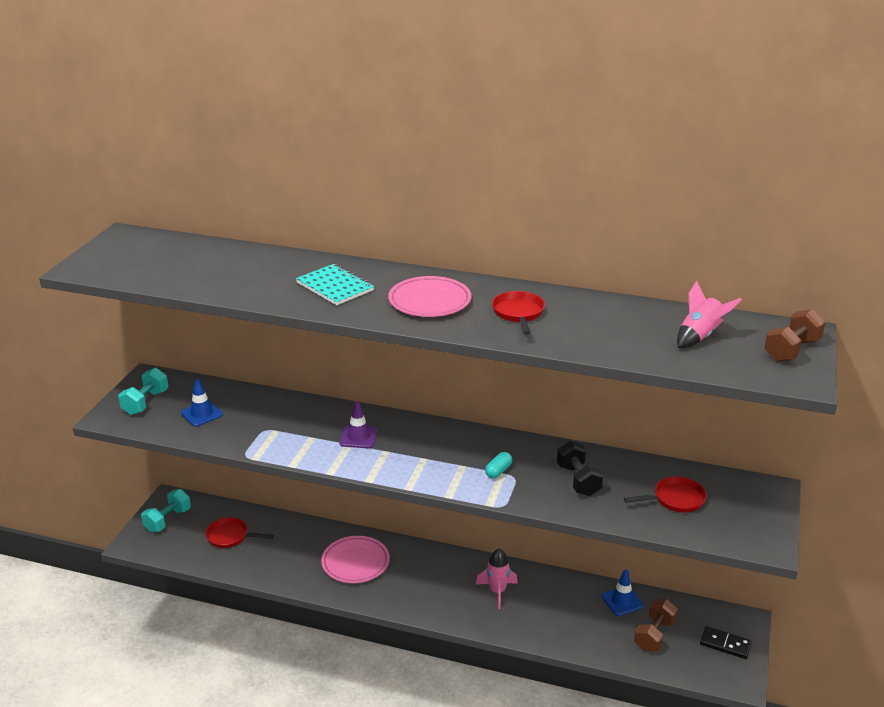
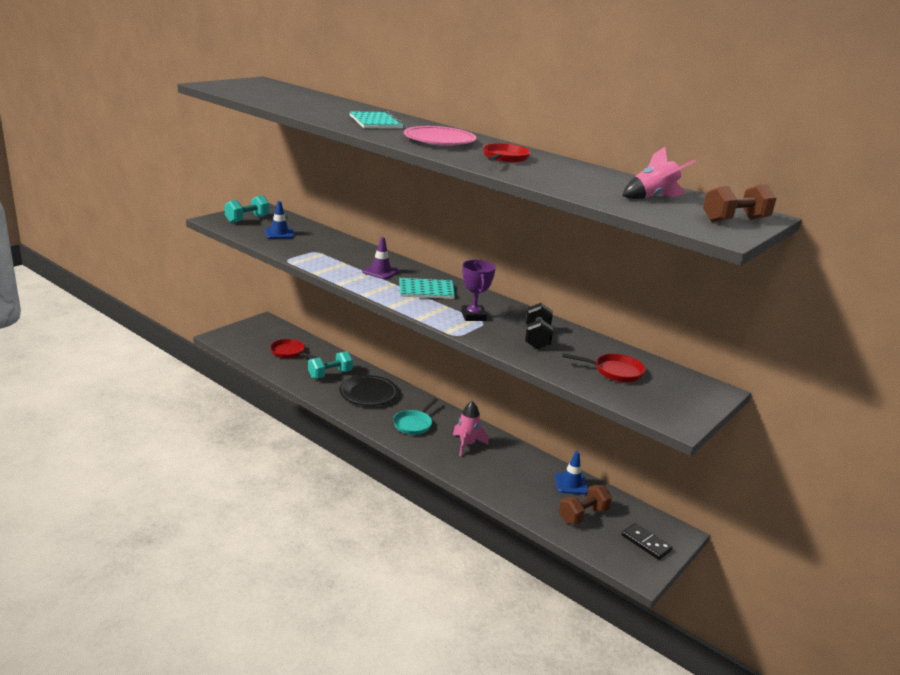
camera: 20 degrees right, 5 degrees down
turquoise dumbbell [141,489,191,532] -> turquoise dumbbell moved to [308,351,353,379]
pink plate [321,536,390,583] -> black plate [339,375,398,406]
turquoise capsule [485,452,512,478] -> purple trophy [461,260,496,321]
none -> turquoise pan [393,398,438,435]
none -> turquoise notebook [399,277,455,299]

